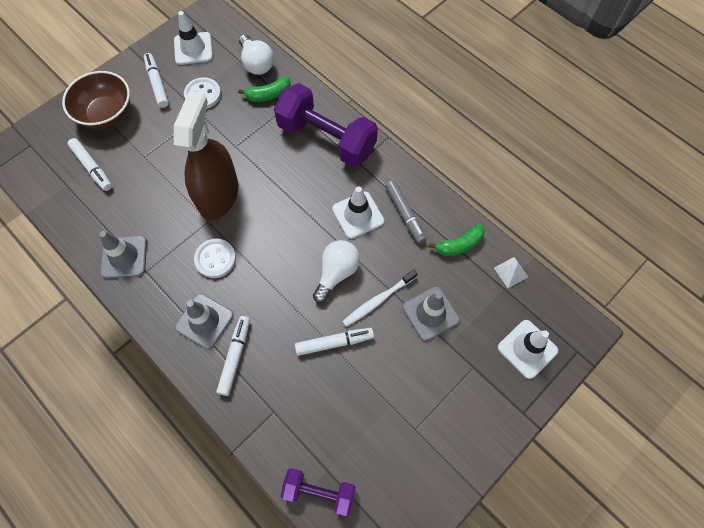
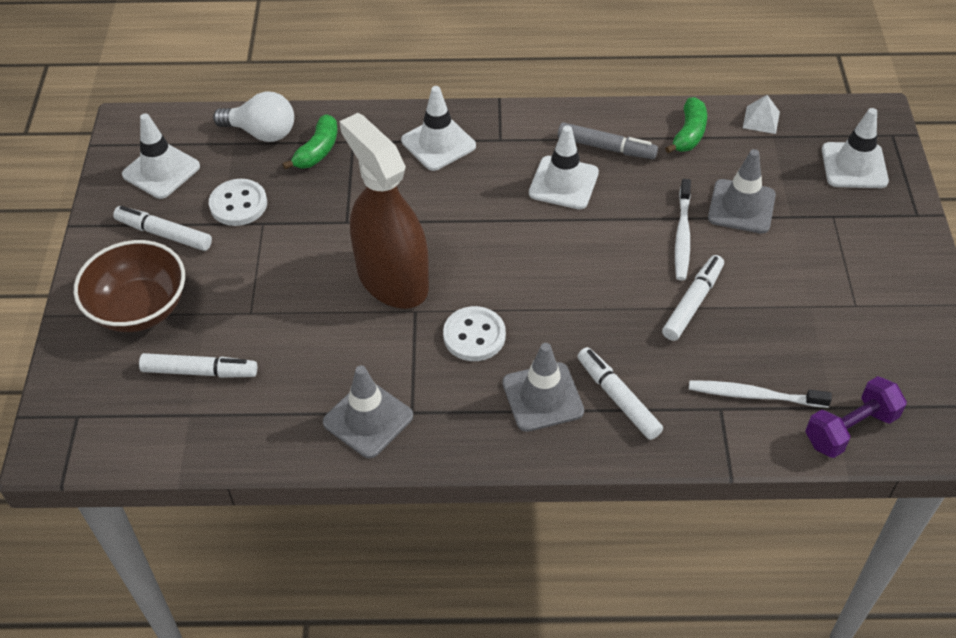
camera: 45 degrees left, 15 degrees down
purple dumbbell [274,83,378,167] -> white traffic cone [401,86,476,171]
white light bulb [313,240,360,303] -> none
none -> white toothbrush [689,380,832,408]

